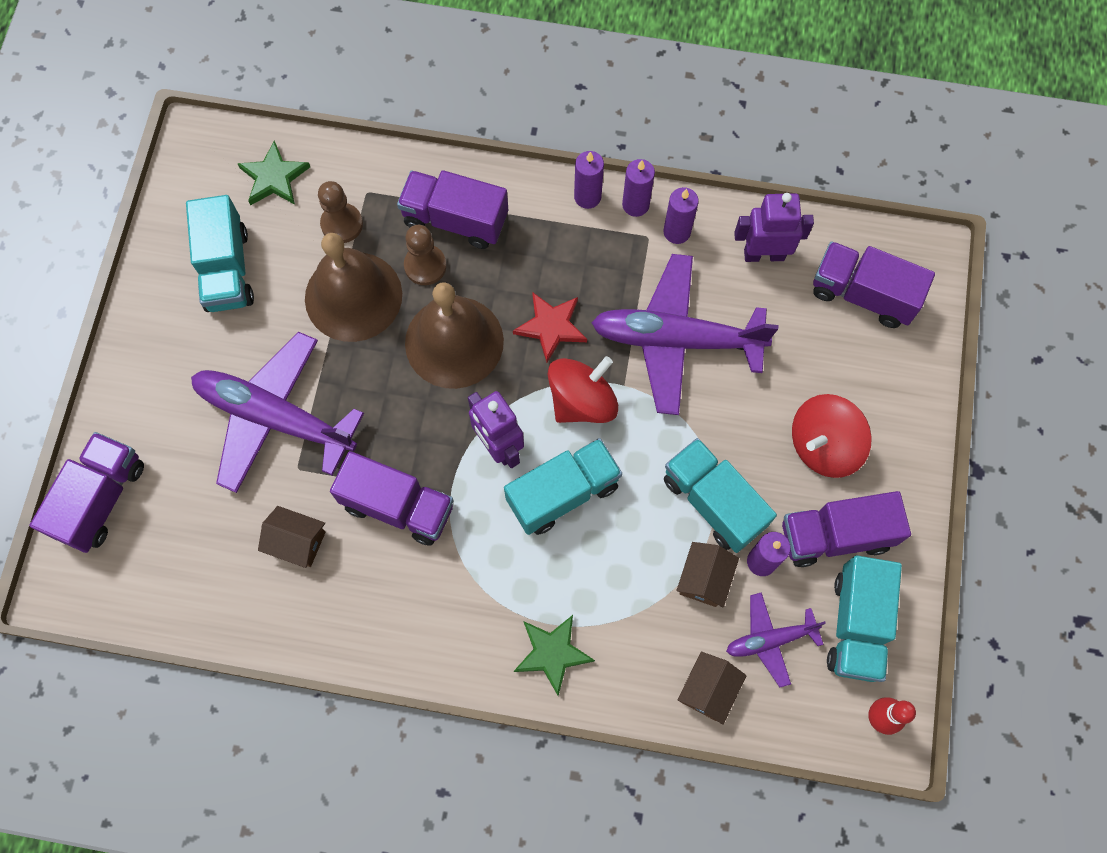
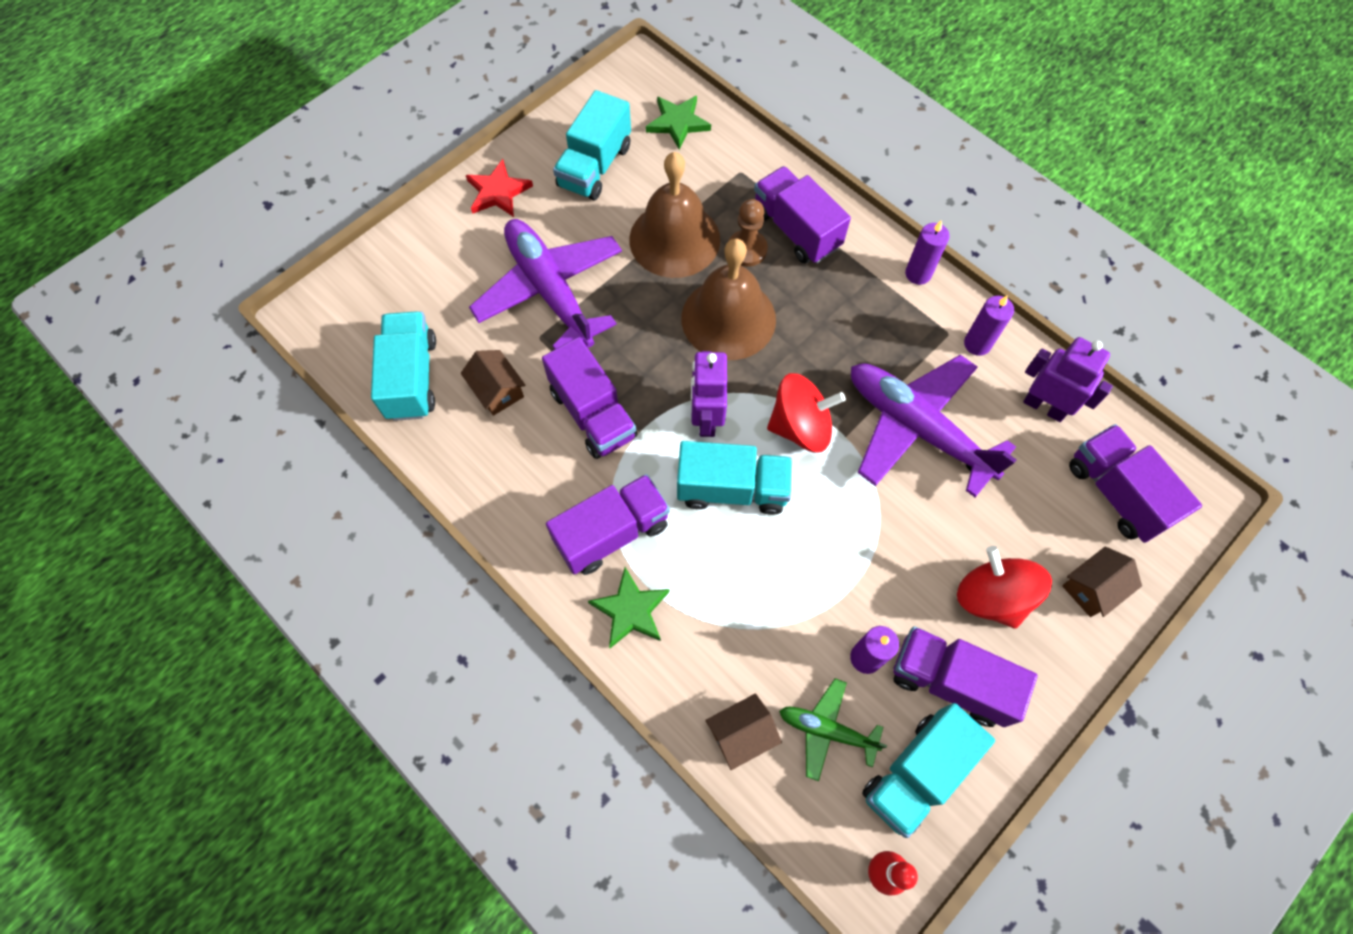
camera: 35 degrees right, 5 degrees down
purple truck [30,432,144,553] -> purple truck moved to [546,474,670,575]
brown pawn [318,181,363,243] -> none
red star [513,292,587,363] -> red star moved to [466,159,533,217]
purple candle [622,159,655,217] -> none
turquoise truck [664,438,777,553] -> turquoise truck moved to [371,311,436,421]
brown house [676,542,739,607] -> brown house moved to [1062,546,1142,617]
purple plane [726,592,826,687] -> green plane [779,678,887,781]
red spinning top [792,394,872,478] -> red spinning top turned 60 degrees clockwise [957,546,1052,629]

